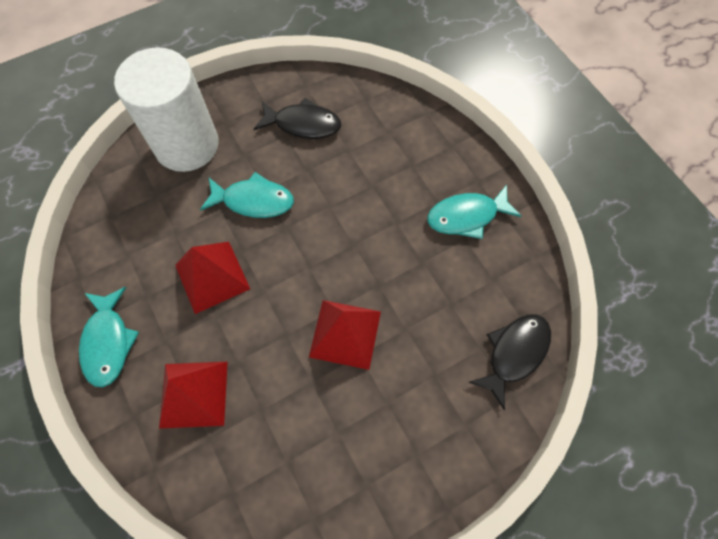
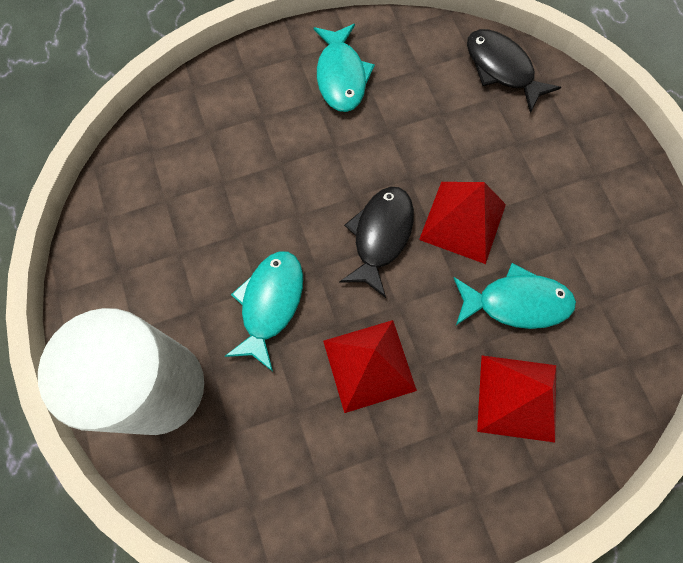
camera: 80 degrees left, 5 degrees up
turquoise fish [79,287,139,387] -> turquoise fish moved to [454,263,576,329]
black fish [254,98,341,139] -> black fish moved to [339,187,414,298]

